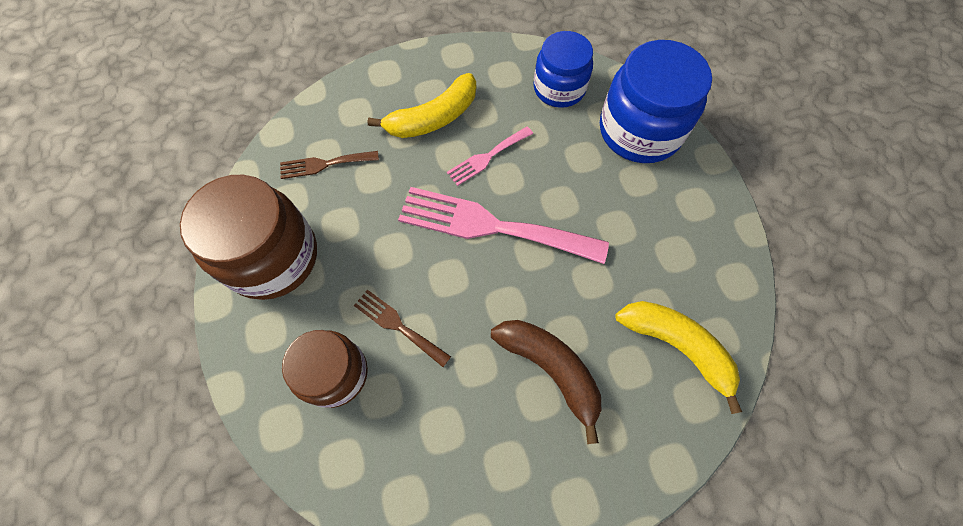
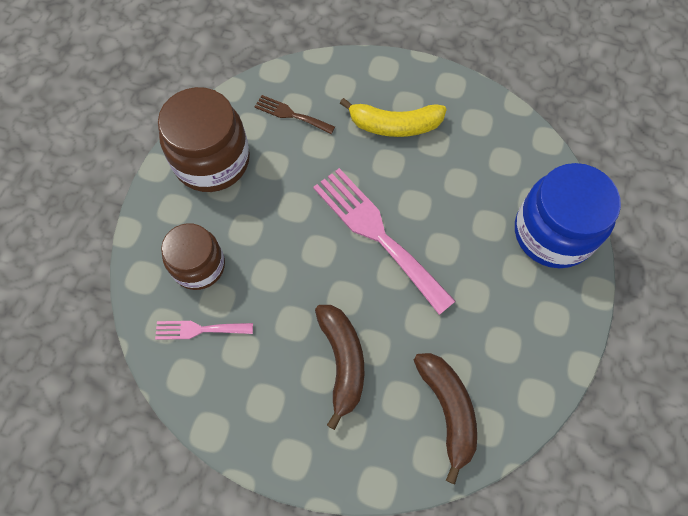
camera: 35 degrees right, 0 degrees up
brown fork [354,290,451,367] -> none
pink fork [447,126,533,186] -> pink fork moved to [155,321,253,340]
blue jar [534,31,593,108] -> none
yellow banana [615,301,742,414] -> brown banana [414,353,477,484]

